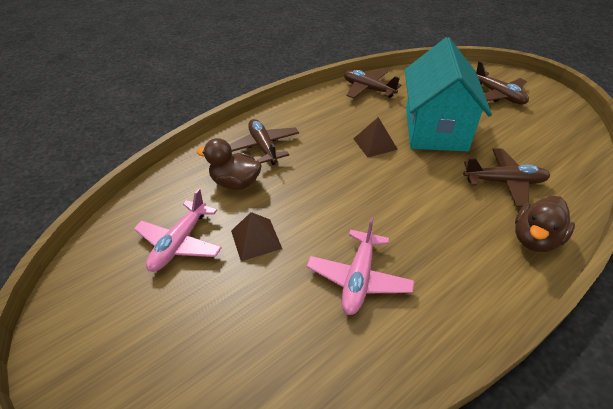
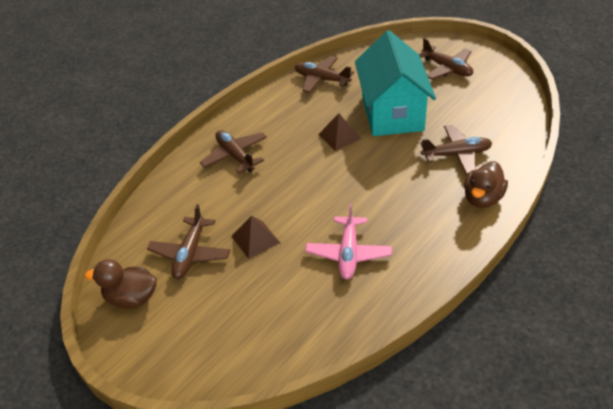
camera: 10 degrees left, 0 degrees up
pink plane [134,188,222,272] -> brown plane [147,204,230,279]
brown duck [196,138,262,190] -> brown duck moved to [85,259,157,309]

